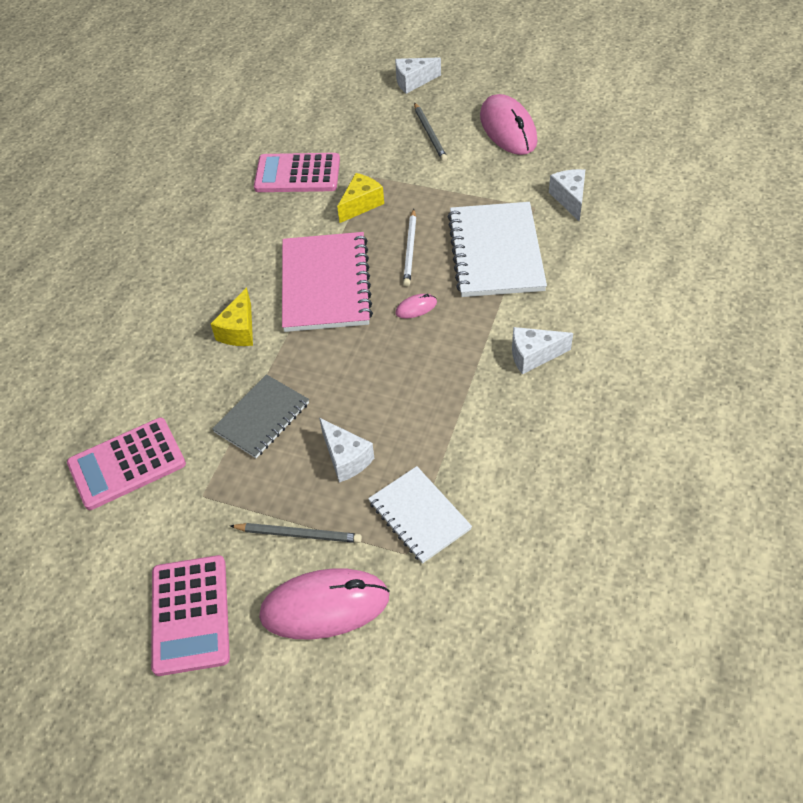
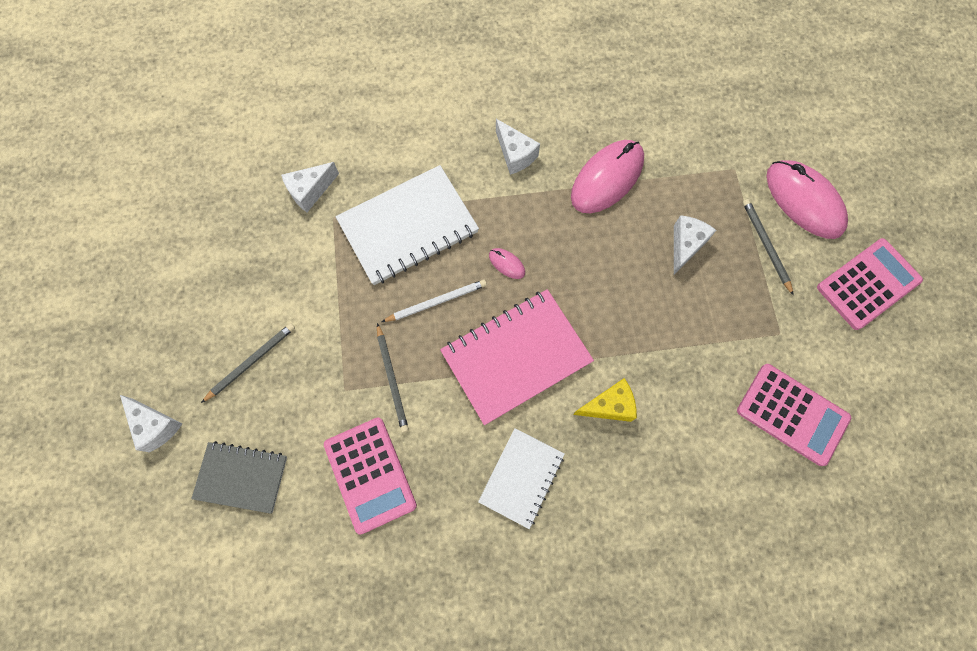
camera: 120 degrees left, 20 degrees up
grey notebook [212,374,309,458] -> grey notebook moved to [191,441,287,514]
yellow cheese [337,173,384,223] -> grey pencil [377,323,409,433]
white notebook [368,466,472,564] -> white notebook moved to [478,428,565,529]
pink mouse [480,94,537,155] -> pink mouse moved to [571,140,644,213]

